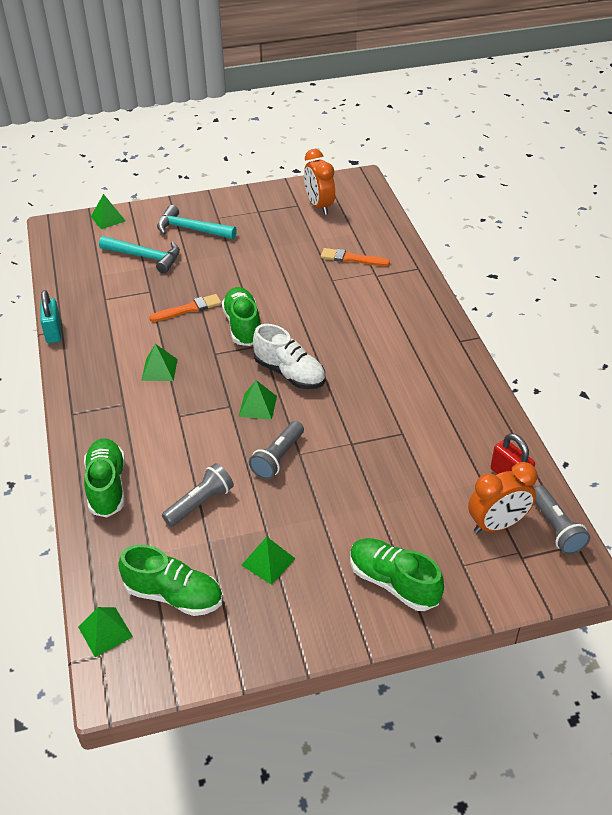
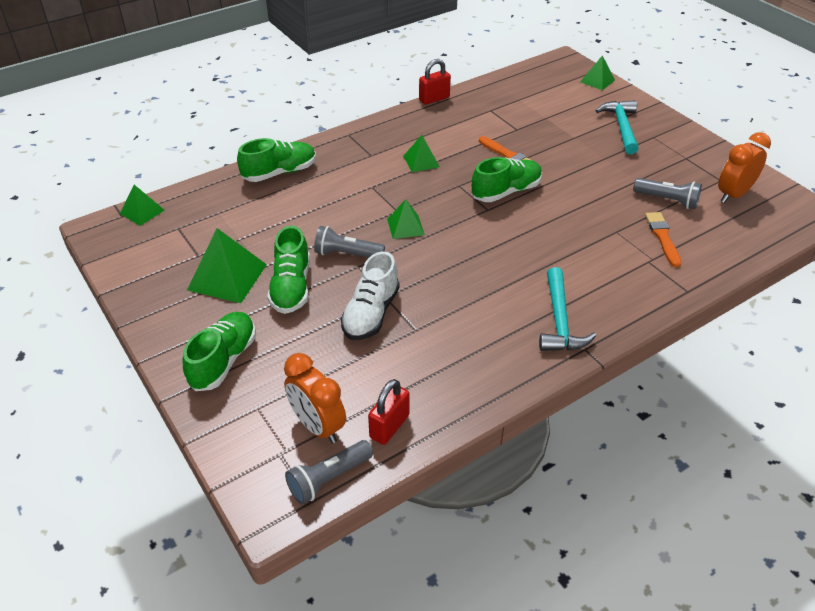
camera: 70 degrees right, 0 degrees up
turquoise padlock [40,290,61,343] -> red padlock [419,59,451,105]
turquoise hammer [99,236,180,273] -> turquoise hammer moved to [539,267,596,351]
green shoe [118,545,223,616] -> green shoe moved to [267,226,310,314]
grey flashlight [162,463,234,527] -> grey flashlight moved to [633,178,702,209]
green pyramid [241,537,296,585] -> green pyramid [187,228,267,303], size x1.72
white shoe [253,324,325,389] -> white shoe moved to [341,251,400,340]

